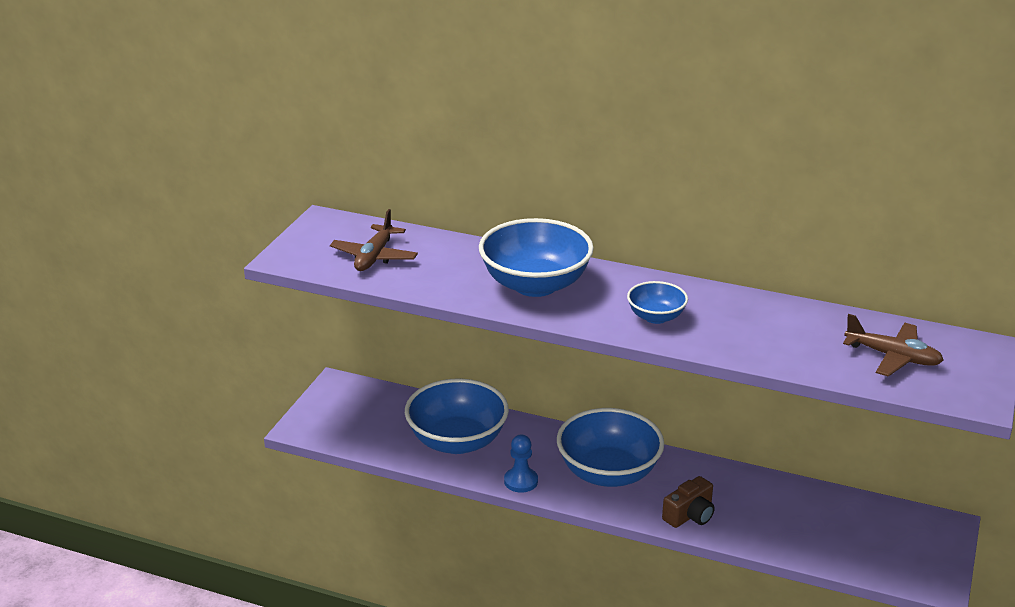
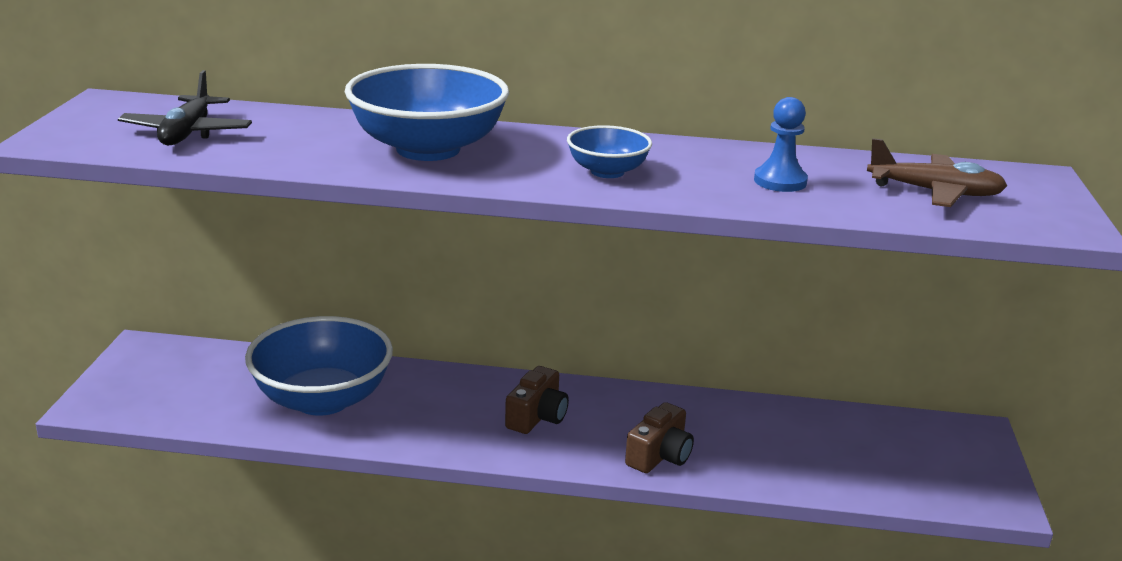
camera: 15 degrees left, 5 degrees down
brown plane [330,209,418,271] -> black plane [118,70,252,146]
blue pawn [504,435,538,493] -> blue pawn moved to [754,97,808,192]
blue bowl [557,408,664,487] -> brown camera [505,366,569,434]

